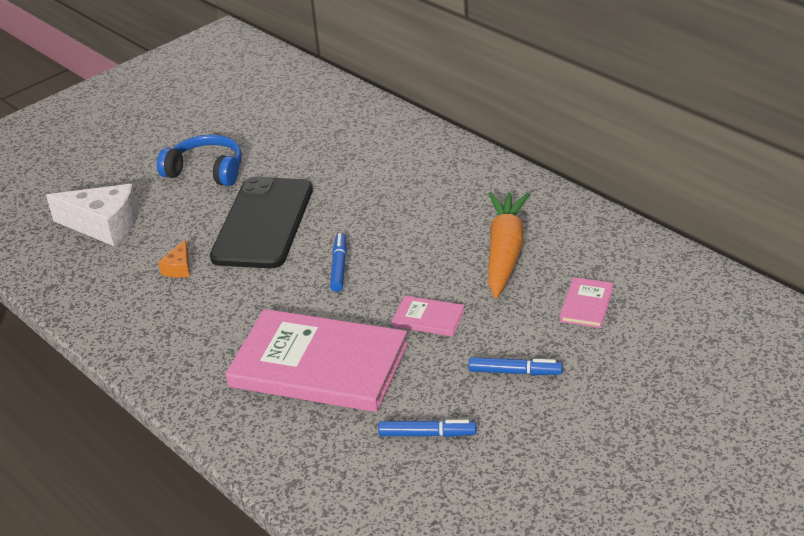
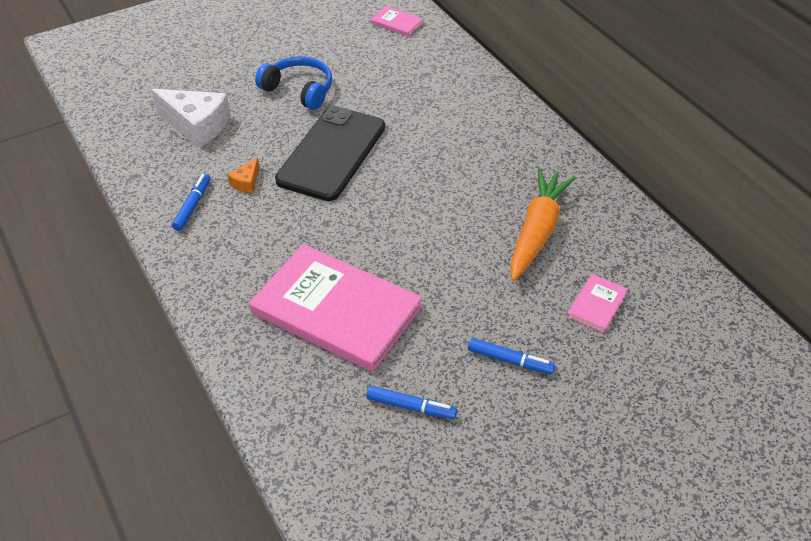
camera: 10 degrees right, 10 degrees up
blue marker [330,233,347,292] -> blue marker moved to [172,174,210,231]
pink book [392,296,465,336] -> pink book moved to [371,6,423,36]

